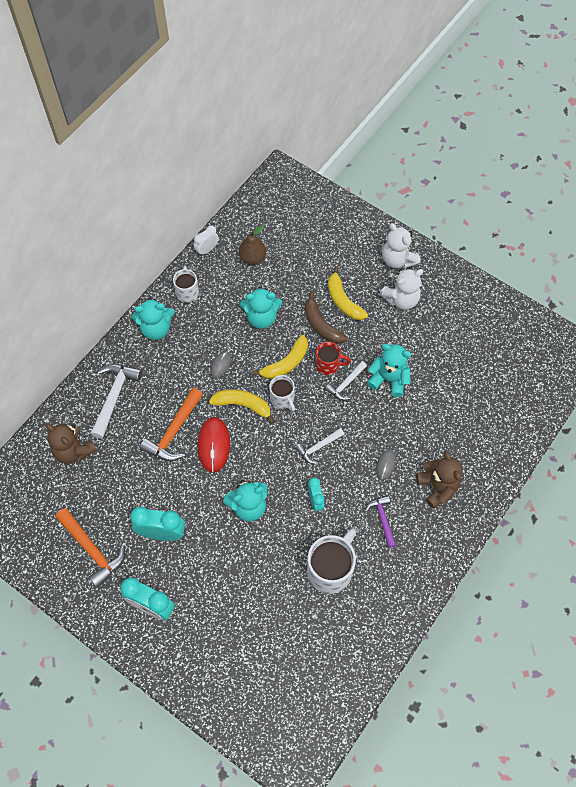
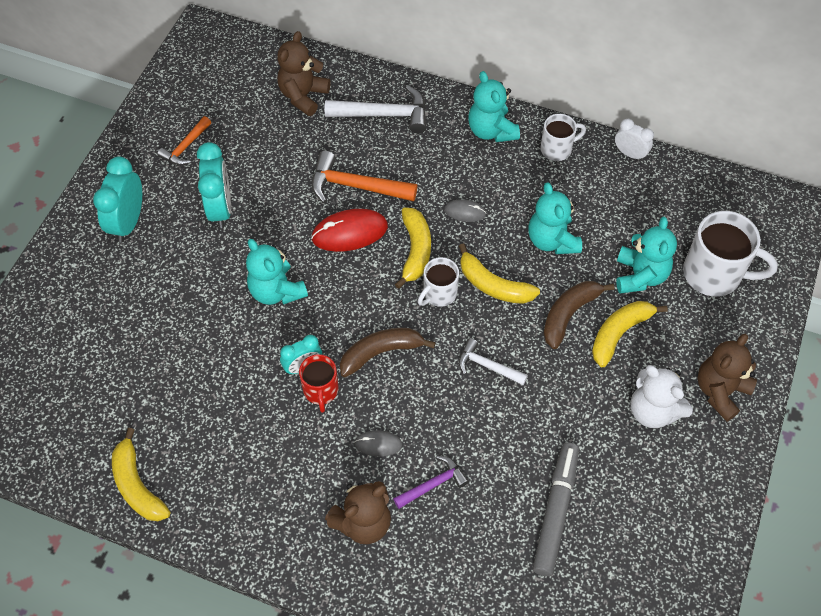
camera: 75 degrees right, 5 degrees down
orange hammer [55,508,125,588] -> orange hammer [157,116,211,165], size x0.61
brown pear [239,226,266,265] -> none
white hammer [295,428,344,464] -> brown banana [340,328,436,377]
white mug [307,529,356,594] -> white mug moved to [683,211,778,297]
red mug [316,342,351,375] -> red mug moved to [299,354,339,413]
purple hammer [365,495,396,548] -> purple hammer moved to [393,456,469,509]
turquoise teddy bear [367,344,411,397] -> turquoise teddy bear moved to [616,217,677,294]
white teddy bear [382,223,420,268] -> brown teddy bear [698,334,757,422]
none -> yellow banana [112,428,170,521]
none -> grey marker [533,442,579,576]

